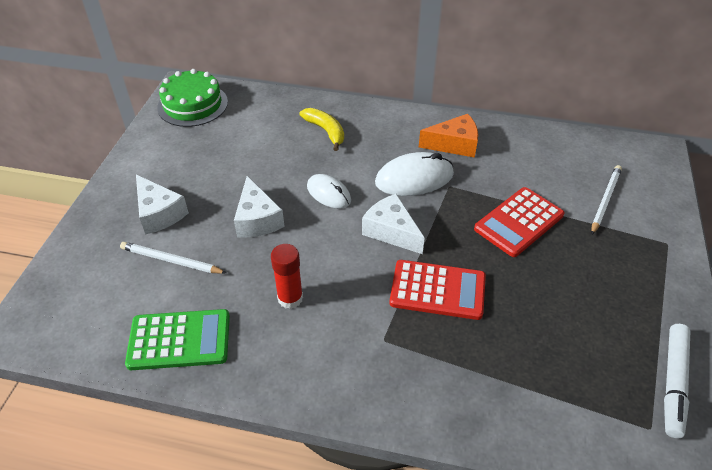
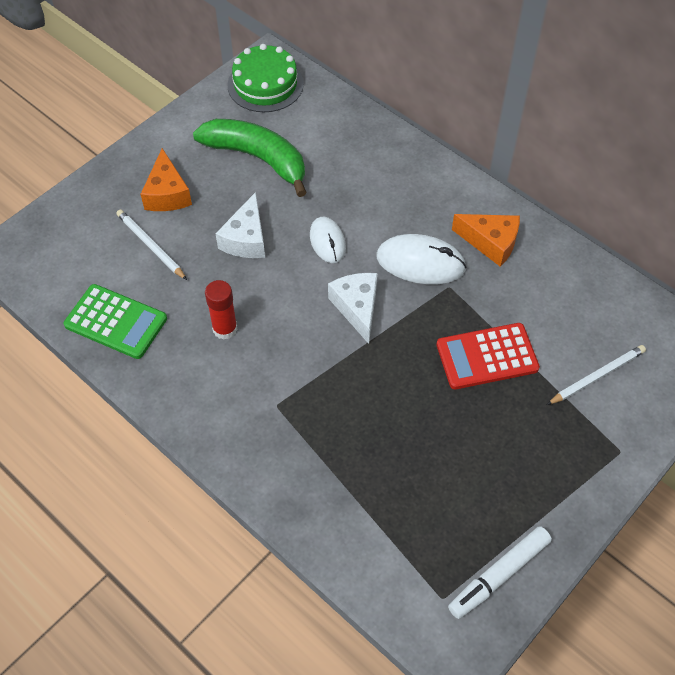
camera: 30 degrees right, 10 degrees up
white cheese [136,175,189,234] -> orange cheese [140,148,192,211]
yellow banana [299,108,344,151] -> none
red calculator [389,260,486,320] -> none
none -> green banana [193,119,307,197]

